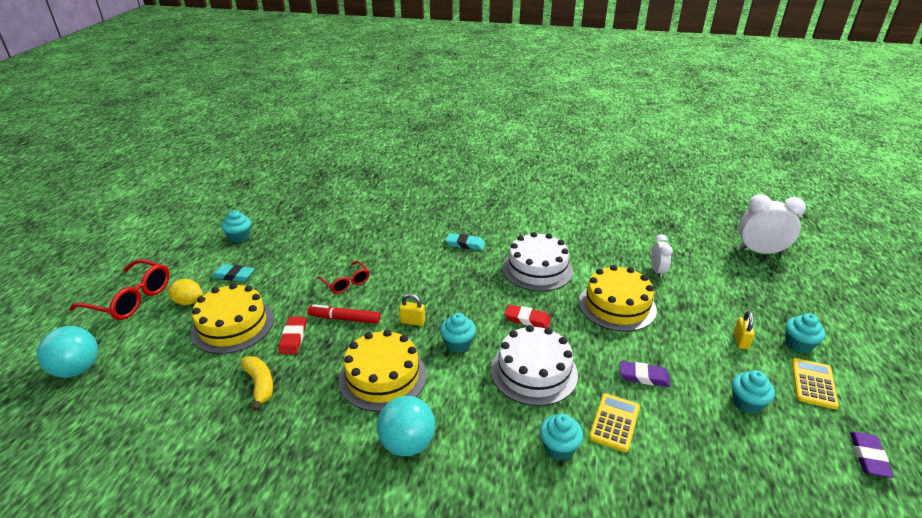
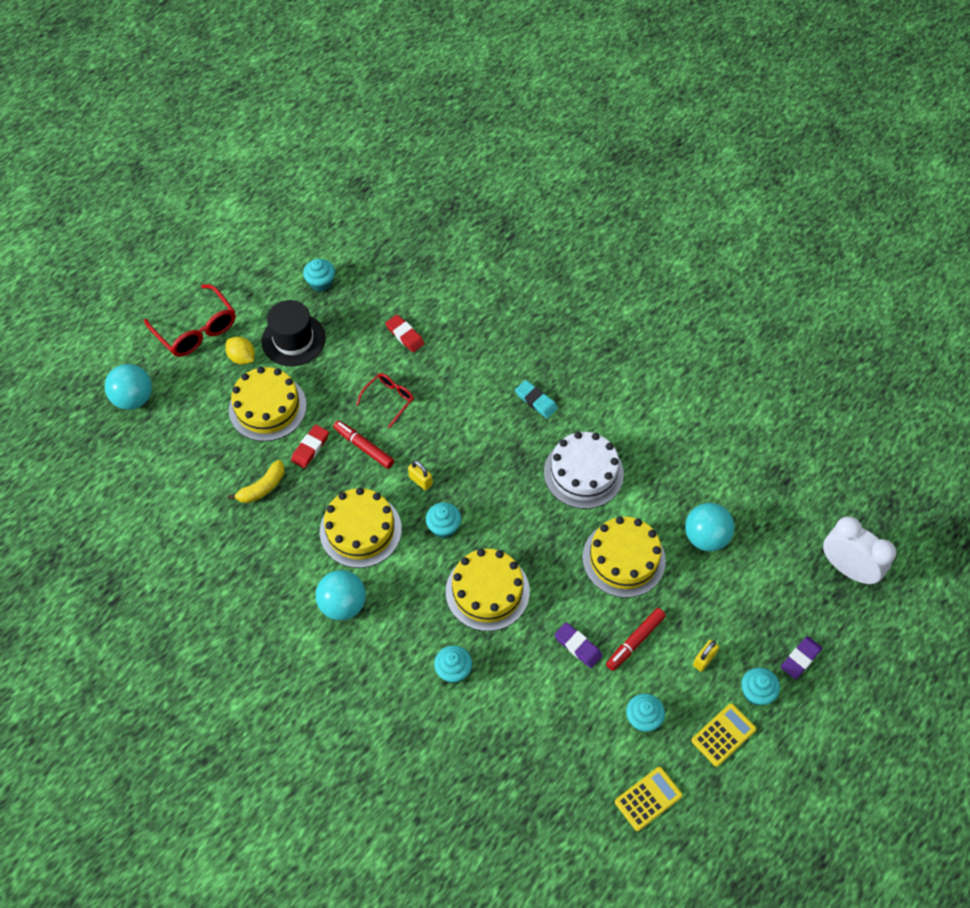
camera: 30 degrees right, 25 degrees up
turquoise eraser [212,264,254,282] -> black hat [261,300,326,366]
yellow banana [241,356,273,411] -> yellow banana turned 45 degrees clockwise [228,460,284,503]
red glasses [317,261,369,294] -> red glasses turned 135 degrees counterclockwise [356,373,414,428]
white cake [491,325,578,406] -> yellow cake [446,549,530,631]
red eraser [505,305,551,328] -> red eraser moved to [385,315,425,352]
yellow calculator [589,393,640,452] -> yellow calculator moved to [615,767,683,831]
white clock [651,234,673,278] -> turquoise ball [685,503,734,551]
purple eraser [850,432,894,478] -> purple eraser moved to [780,636,822,679]
none -> red marker [606,608,666,671]

